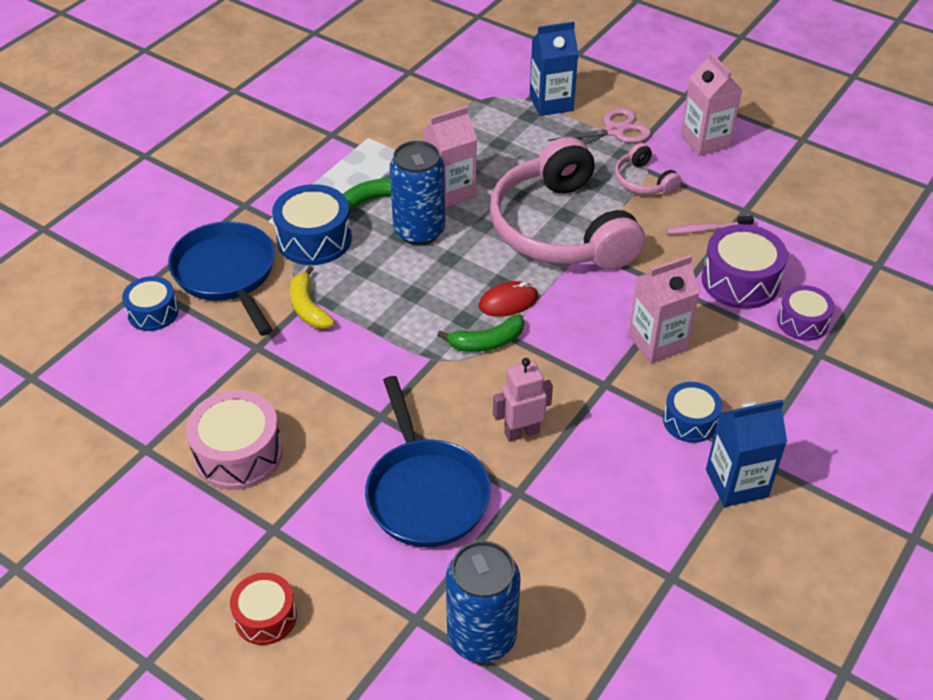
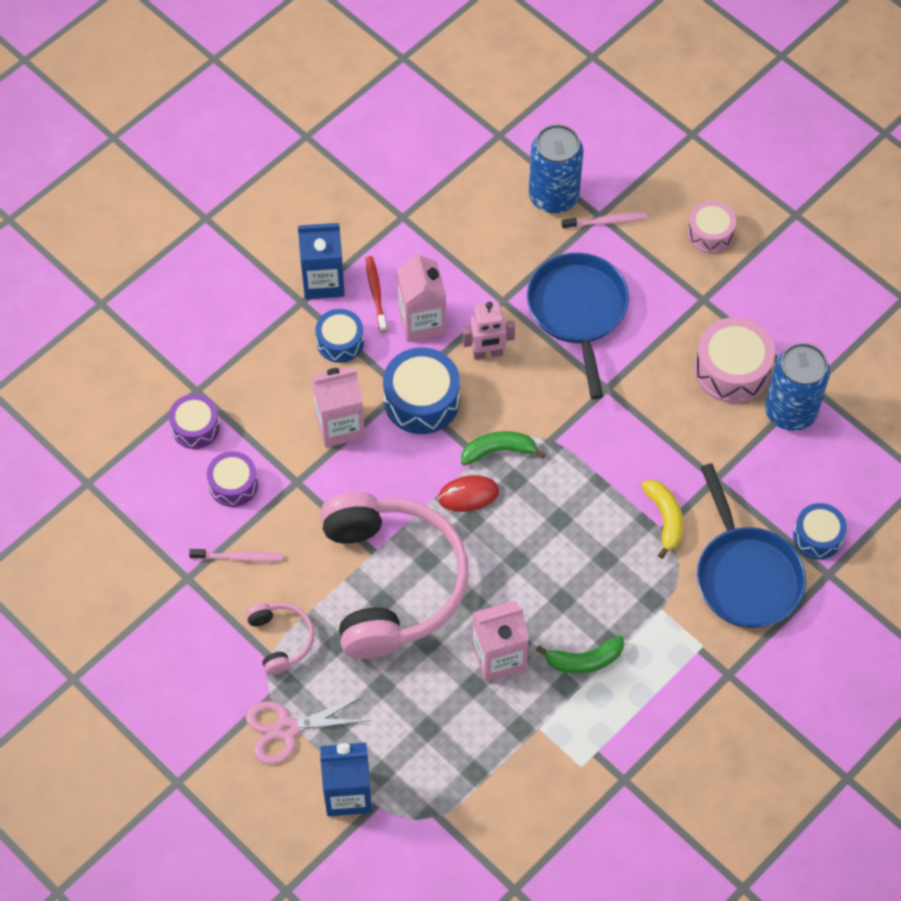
camera: 170 degrees left, 15 degrees up
red drum [230,573,297,645] -> pink drum [687,201,736,253]
blue drum [272,184,352,265] -> blue drum moved to [383,348,460,434]
blue can [390,141,445,245] -> blue can moved to [765,343,830,431]
pink carton [680,52,742,156] -> pink carton moved to [397,251,446,342]
purple drum [702,224,788,309] -> purple drum [207,451,258,507], size x0.63
none -> red toothbrush [366,256,387,332]
none -> pink toothbrush [561,212,647,229]

